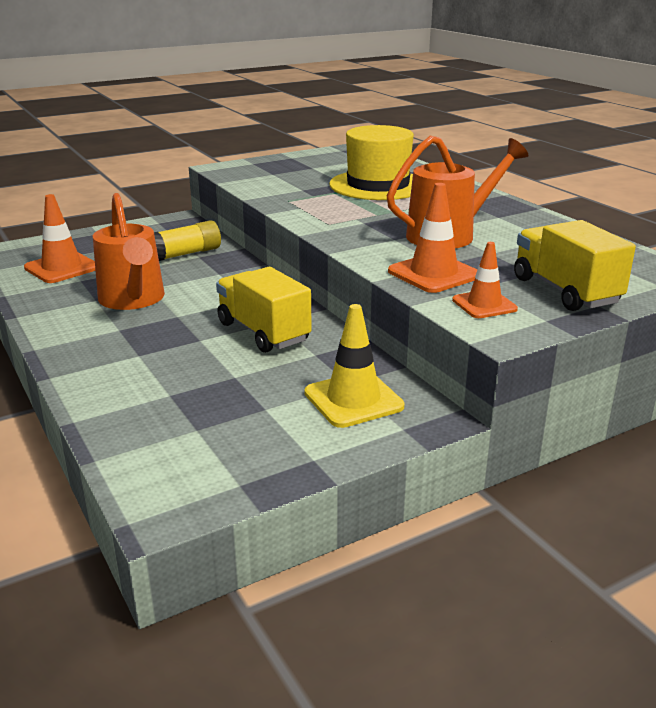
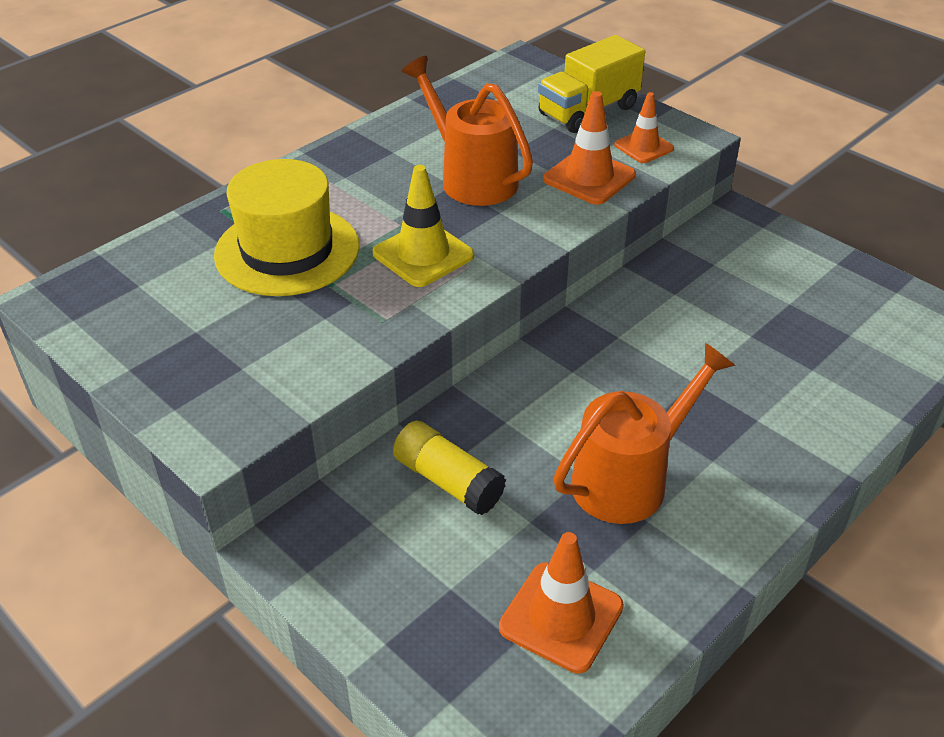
camera: 105 degrees left, 15 degrees up
yellow truck [216,267,312,353] -> none
yellow traffic cone [304,304,405,428] -> yellow traffic cone moved to [372,165,474,287]

